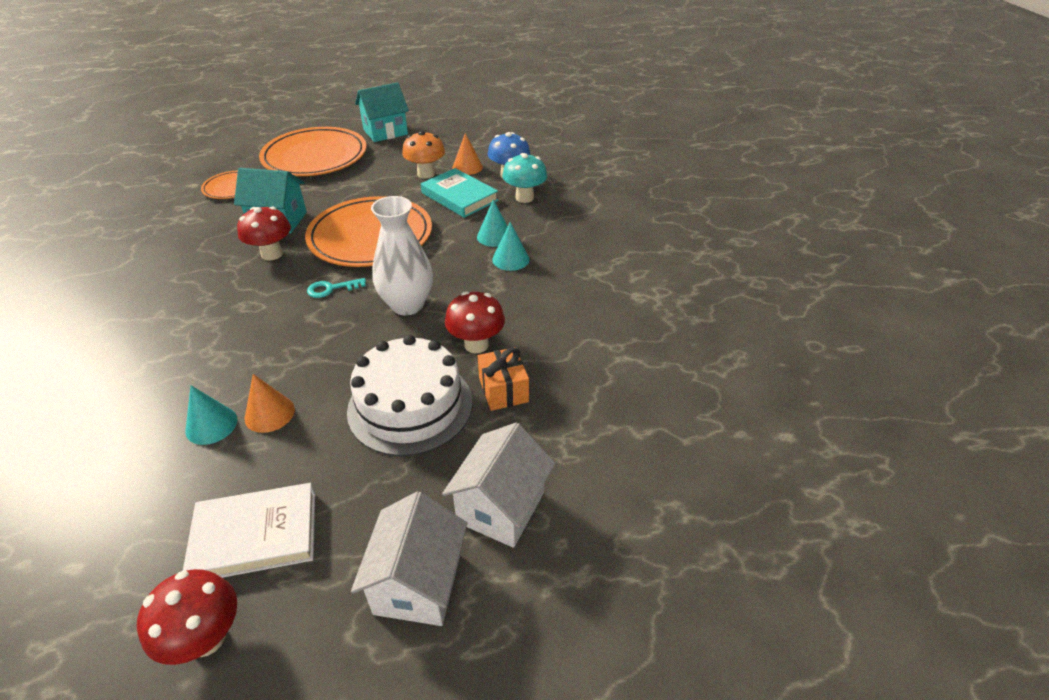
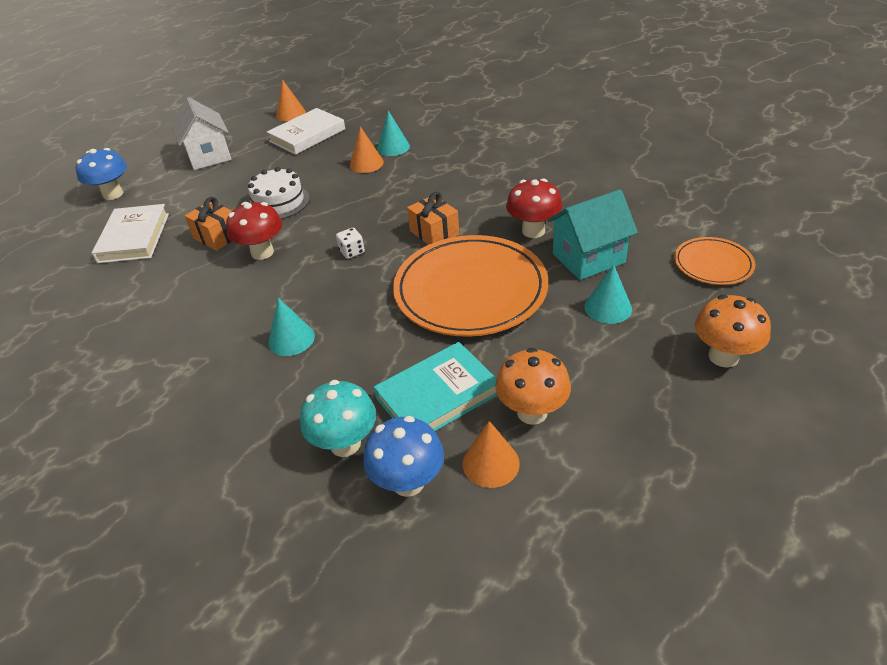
camera: 150 degrees right, 0 degrees up
red mushroom [137,569,237,665] -> orange cone [276,79,306,121]
orange plate [259,127,367,176] -> orange mushroom [695,295,771,368]
turquoise key [307,278,366,298] -> orange gift [407,192,459,245]
white cake [347,335,472,456] -> white cake [248,167,310,219], size x0.65
turquoise house [355,82,409,142] -> none
white vase [371,196,433,315] -> white dice [336,228,365,259]
turquoise book [421,168,498,218] -> turquoise book turned 45 degrees counterclockwise [374,342,497,431]
white house [442,423,555,548] -> none
turquoise cone [477,199,508,247] -> turquoise cone moved to [584,264,632,324]
none -> blue mushroom [75,148,127,200]
none -> white book [92,204,169,263]

